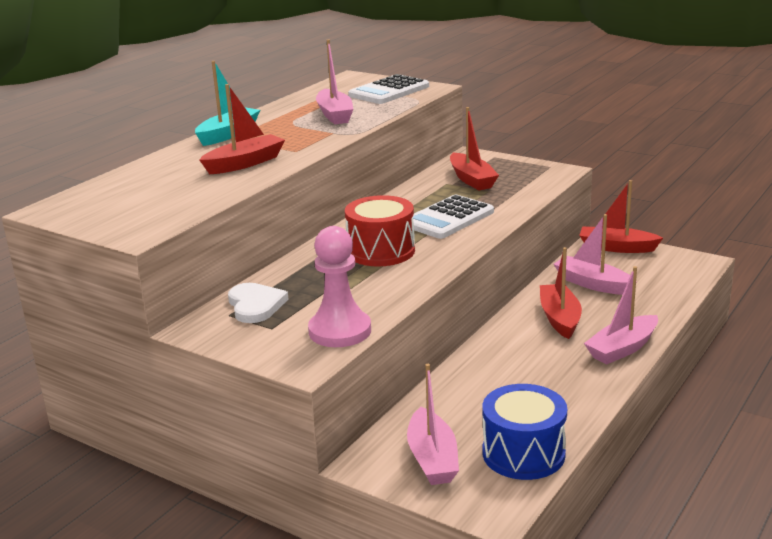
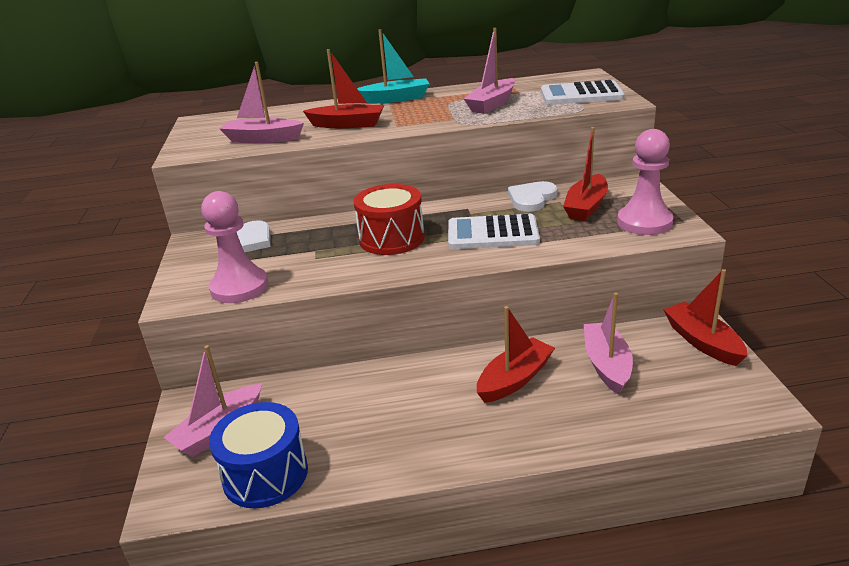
camera: 50 degrees right, 5 degrees up
pink boat [584,266,658,365] -> pink boat moved to [219,62,304,143]
none -> white heart [508,181,558,212]
none -> pink pawn [617,129,674,235]

